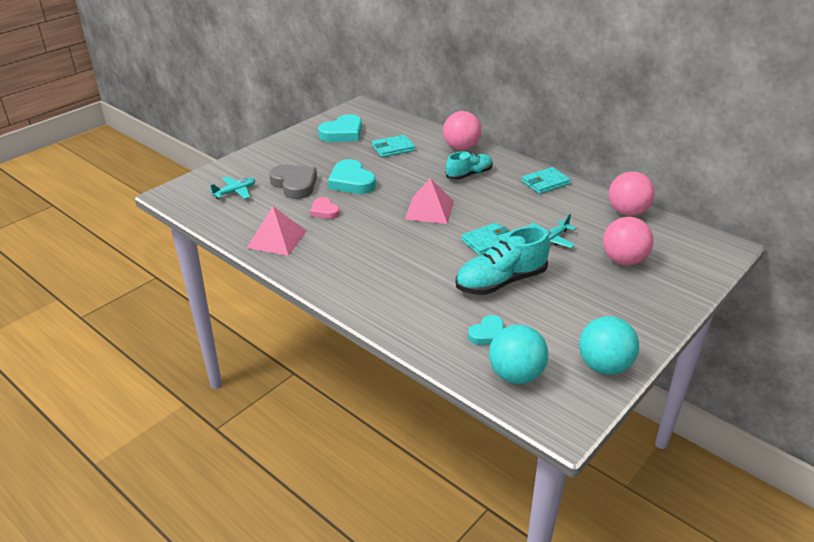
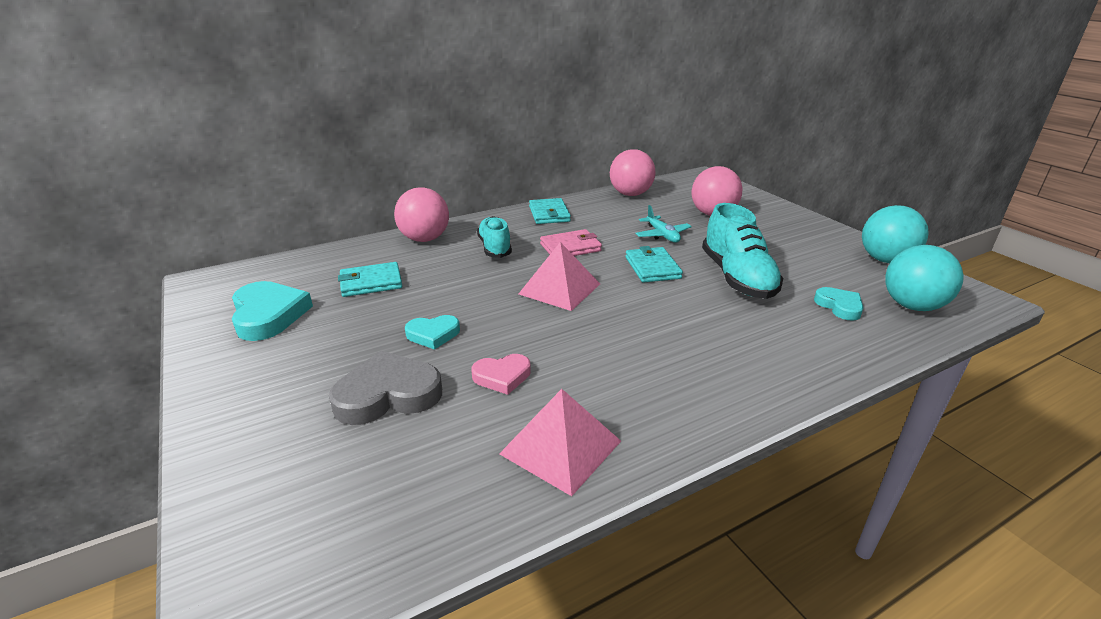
camera: 70 degrees left, 5 degrees down
turquoise plane [210,177,255,199] -> none
turquoise heart [328,159,376,194] -> turquoise heart [405,315,460,350], size x0.58
turquoise wallet [372,135,415,157] -> turquoise wallet turned 75 degrees clockwise [338,262,402,297]
none -> pink wallet [540,229,602,256]

